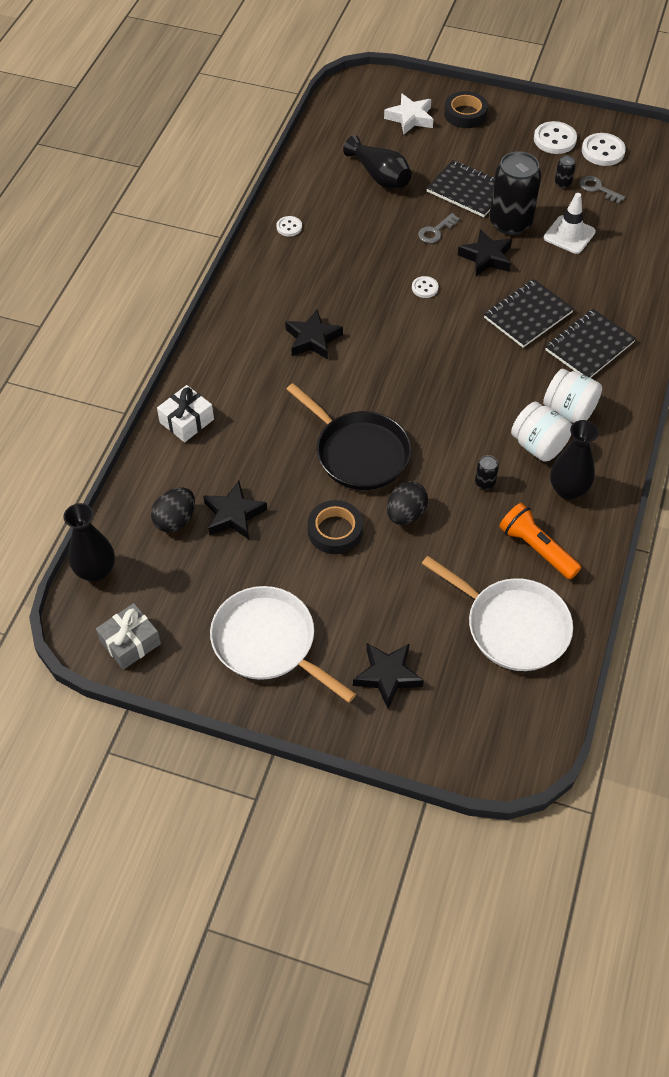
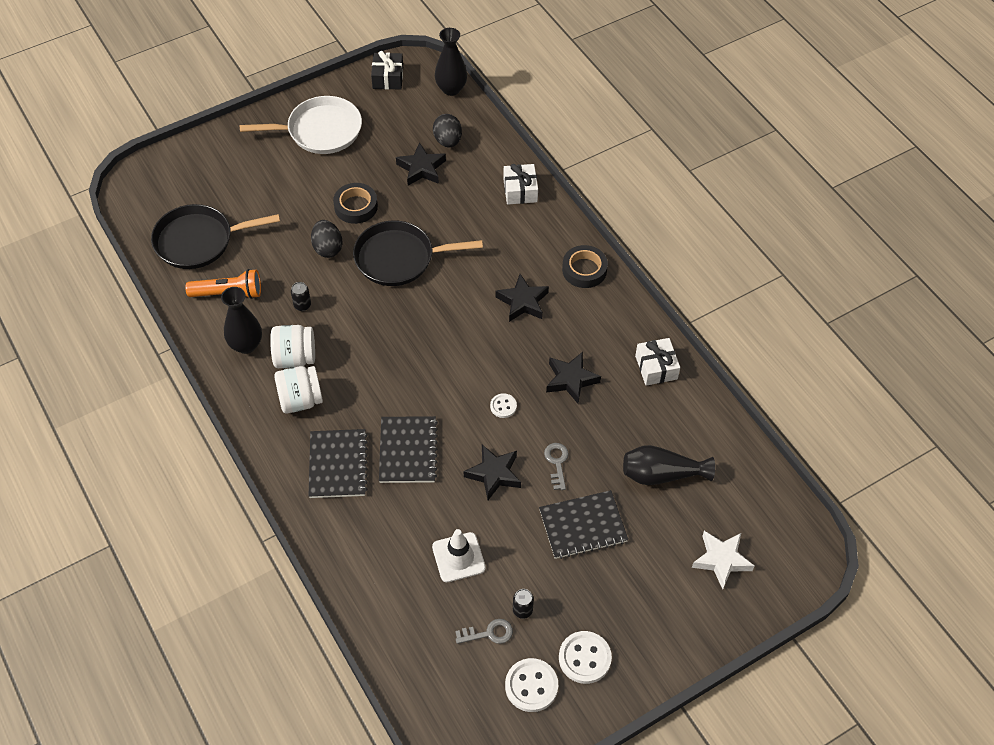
camera: 130 degrees right, 0 degrees up
grey gift [96,603,161,670] -> black gift [371,51,403,89]
white button [276,216,302,237] -> white gift [635,338,680,386]
black star [353,643,424,709] -> black star moved to [546,352,601,404]
white pan [422,556,573,671] -> black pan [151,204,280,269]
black tape [444,91,488,128] -> black tape moved to [562,245,608,288]
black can [489,151,541,235] -> none

